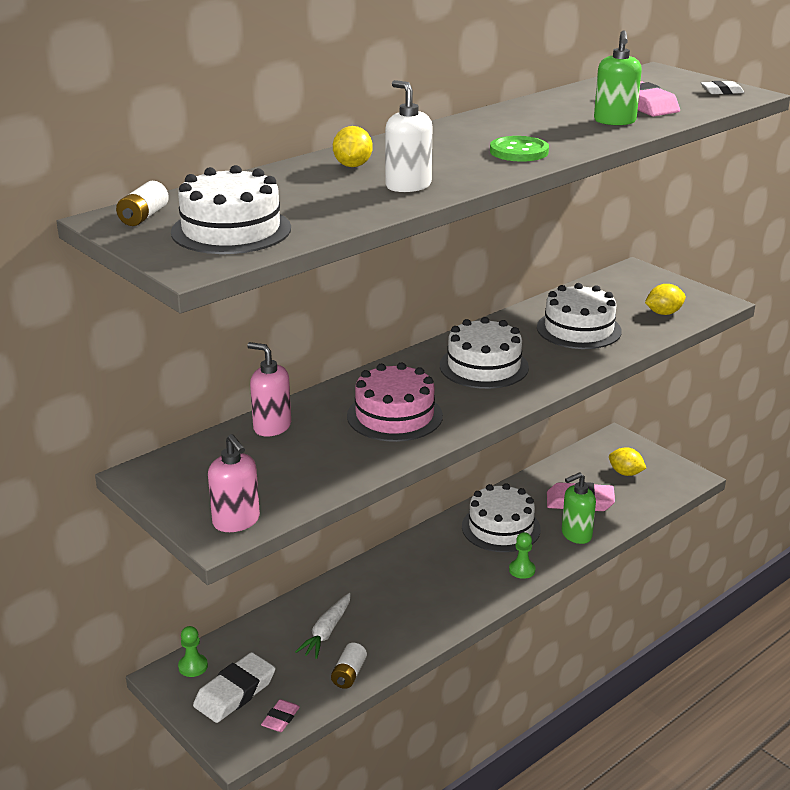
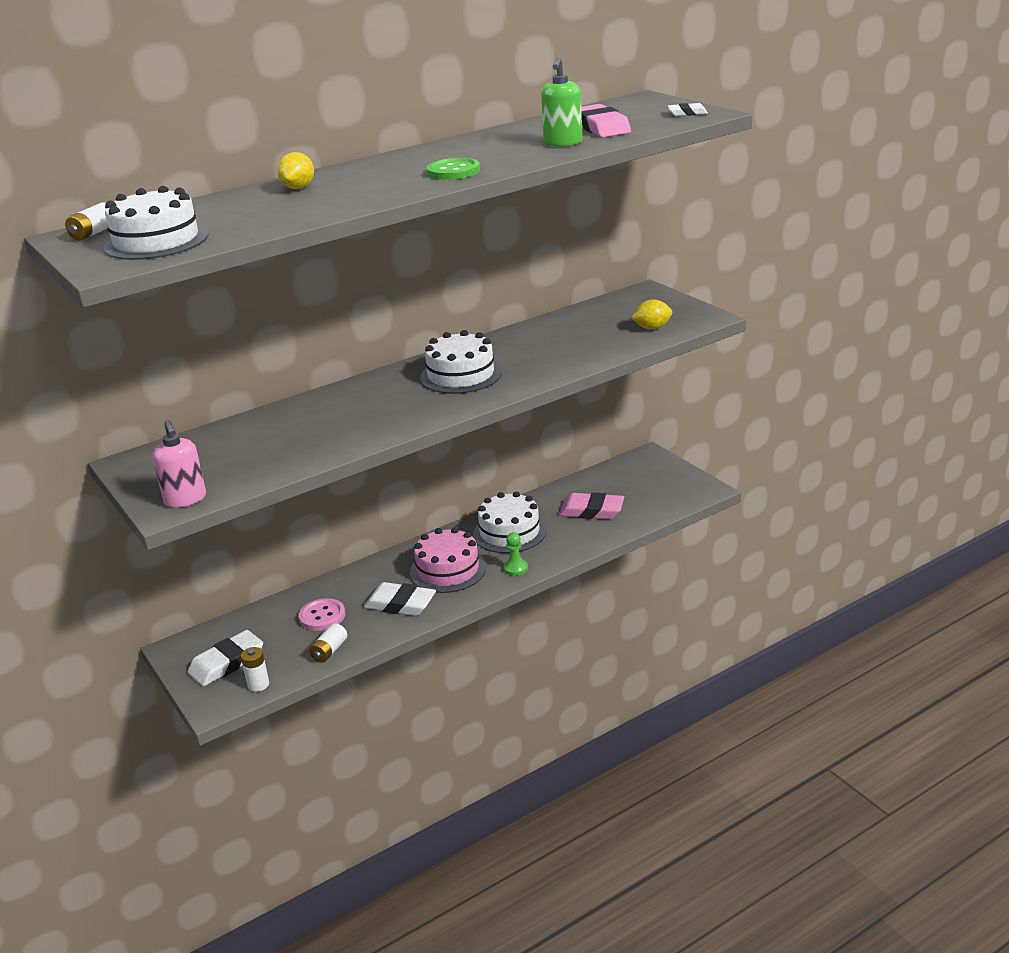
camera: 10 degrees right, 0 degrees up
green pawn [178,626,208,677] -> none
pink soap dispenser [247,342,291,437] -> none
pink eraser [261,699,300,732] -> white battery [241,647,269,692]
white carrot [295,593,351,659] -> pink button [299,598,345,631]
pink cake [347,363,443,442] -> pink cake moved to [410,527,486,593]
white soap dispenser [385,80,432,192] -> none
white cake [537,283,622,349] -> none
green soap dispenser [562,472,596,544] -> none
yellow lemon [609,447,646,476] -> none
none -> white eraser [364,582,436,616]

